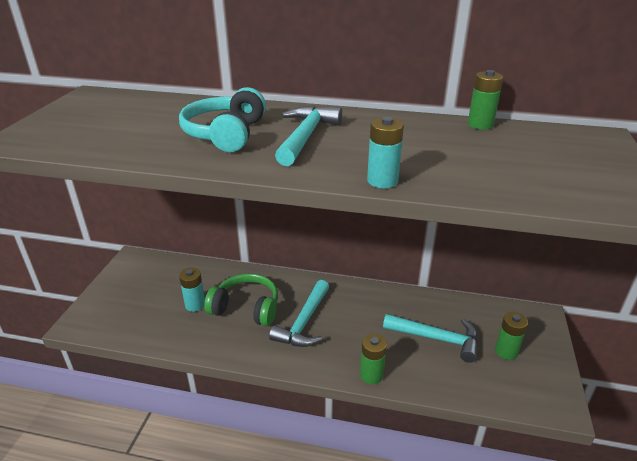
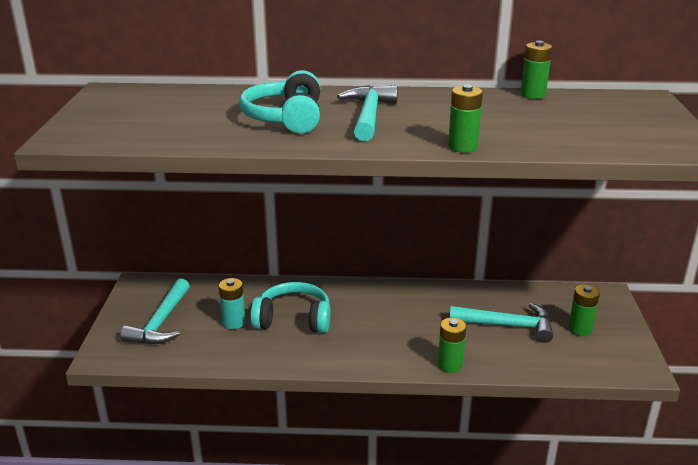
camera: 10 degrees left, 5 degrees down
green headphones [204,273,278,326] -> turquoise headphones [250,282,330,333]
turquoise hammer [269,280,329,347] -> turquoise hammer moved to [120,278,190,345]
turquoise battery [367,117,404,188] -> green battery [448,85,483,152]

